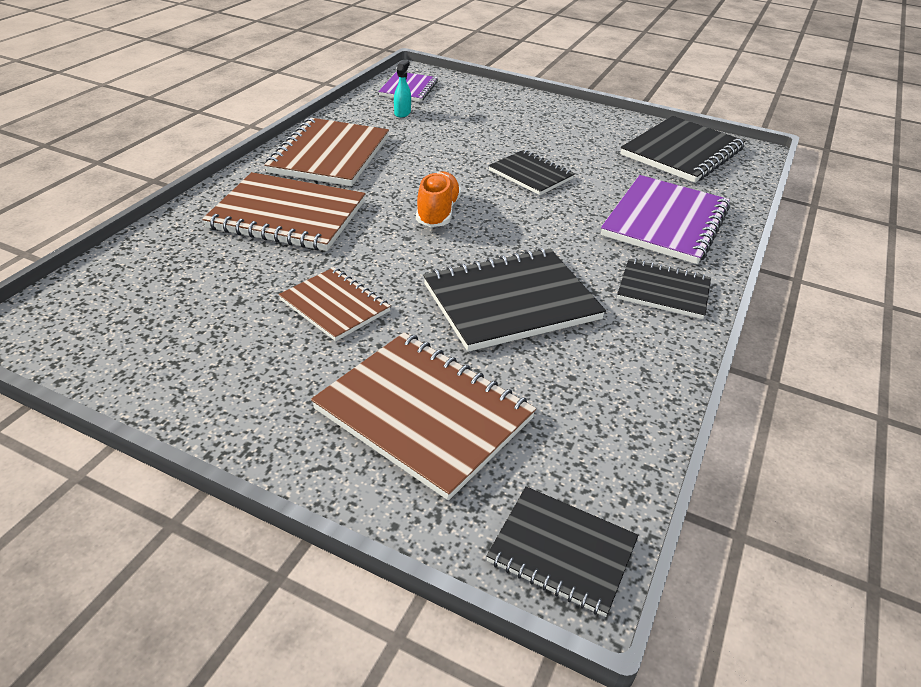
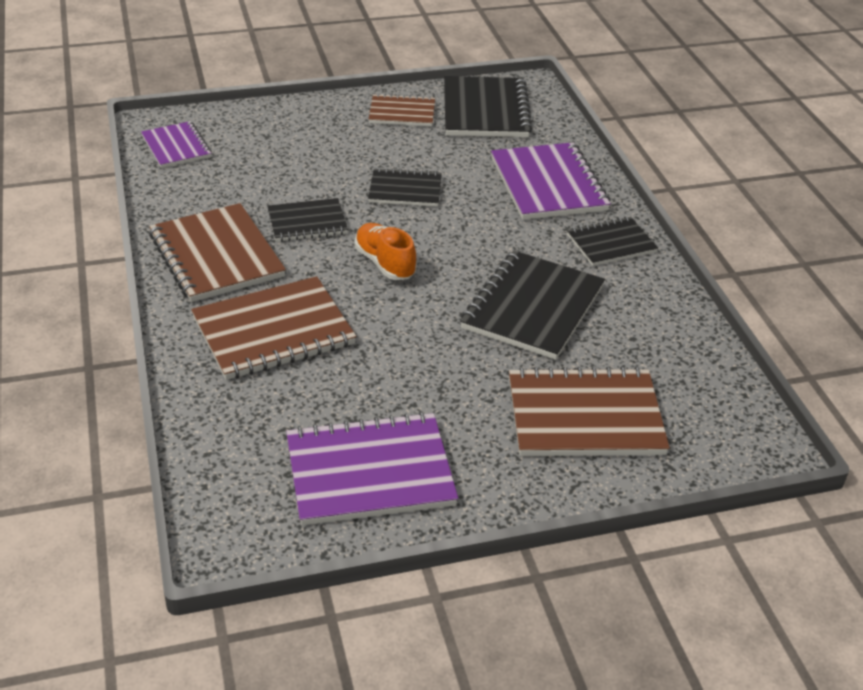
camera: 40 degrees left, 0 degrees up
brown notebook [278,267,391,341] -> brown notebook moved to [369,93,435,126]
turquoise spray bottle [394,60,411,118] -> none
black notebook [486,486,639,617] -> black notebook moved to [268,198,348,242]
none -> purple notebook [286,412,458,525]

